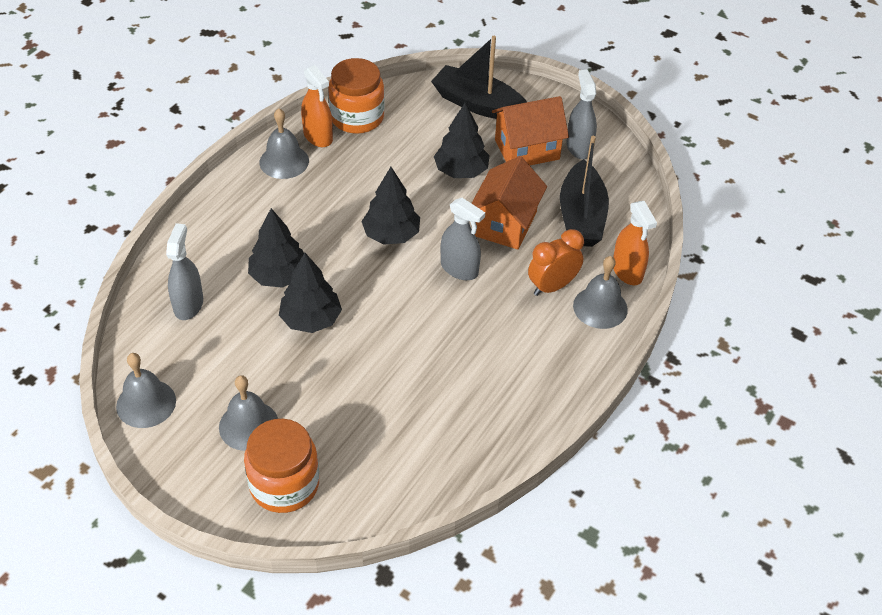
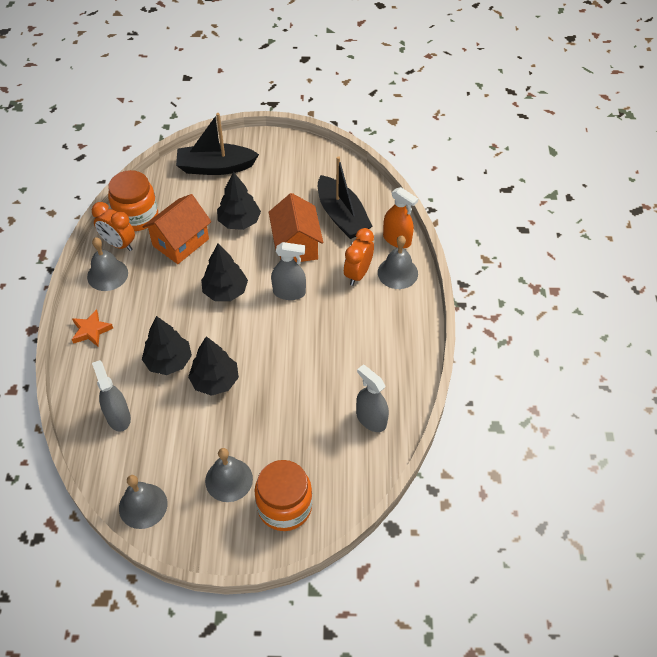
camera: 30 degrees left, 5 degrees up
orange spray bottle [301,65,333,147] -> orange clock [92,202,135,251]
orange house [492,96,569,165] -> orange house moved to [142,194,211,264]
grey spray bottle [566,70,597,159] -> grey spray bottle moved to [356,365,389,432]
none -> orange star [72,309,113,347]

